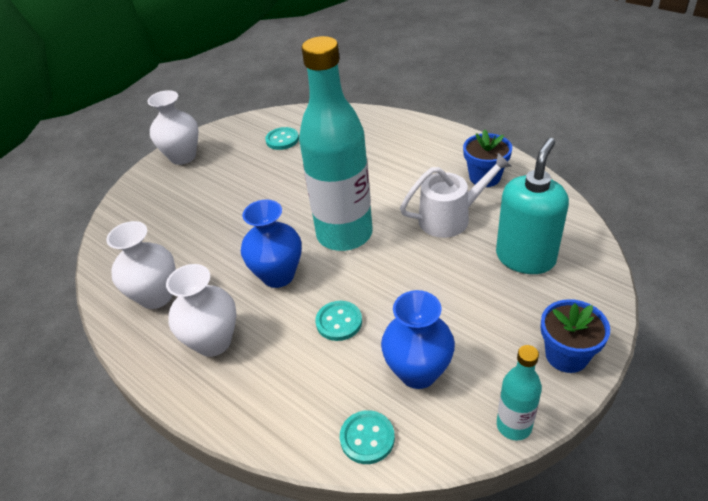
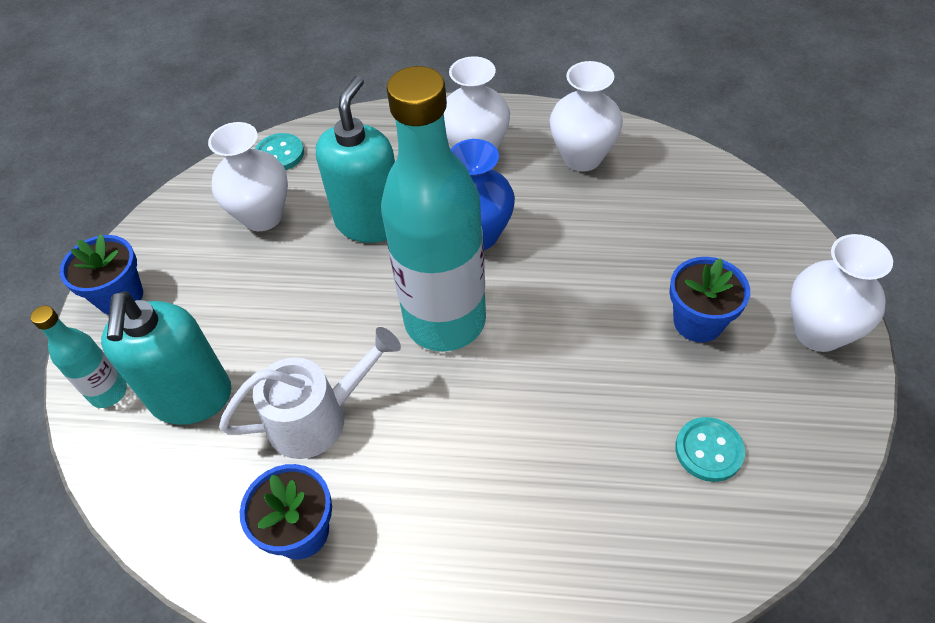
camera: 145 degrees right, 10 degrees up
turquoise button [316,301,362,341] -> turquoise soap dispenser [316,76,395,243]
blue vase [381,290,455,389] -> white vase [208,122,288,231]
white watering can [400,153,512,238] -> white watering can turned 150 degrees counterclockwise [219,327,401,459]
turquoise bottle [497,345,542,441] -> turquoise bottle moved to [31,306,127,408]
none -> blue flower pot [669,257,750,342]

